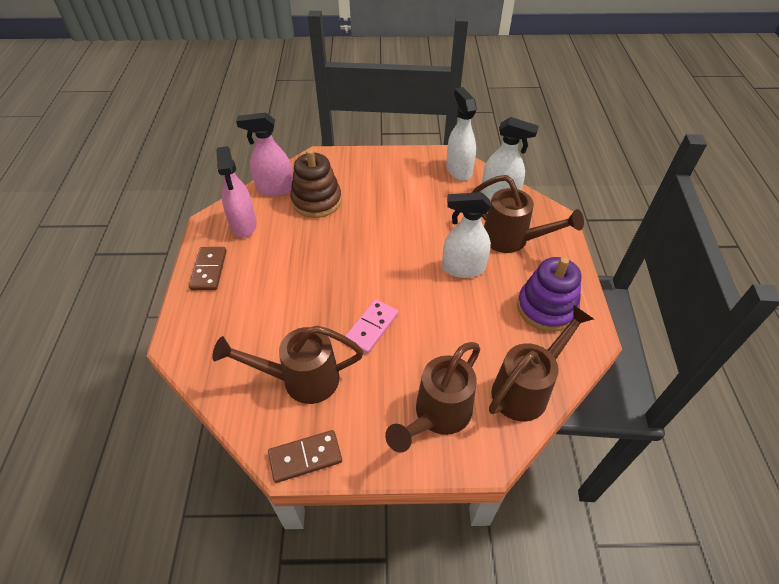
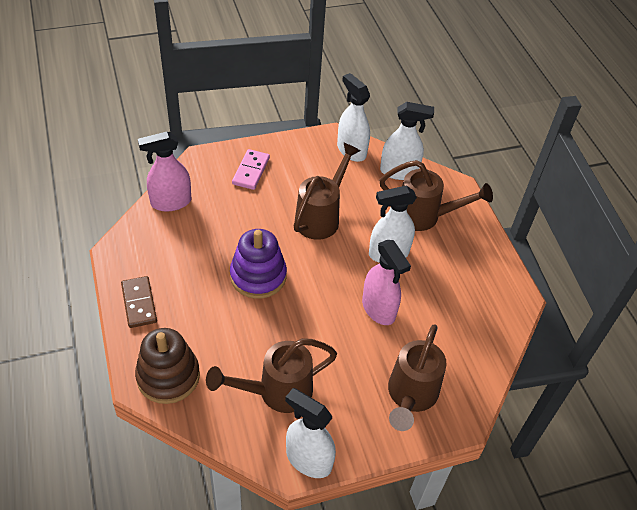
camera: 20 degrees left, 0 degrees up
pink spray bottle [216,146,257,238] -> pink spray bottle moved to [362,240,411,325]
brown domino [268,430,342,483] -> white spray bottle [285,388,336,478]
brown stacking toy [290,149,342,218] -> brown stacking toy moved to [135,328,200,404]
pink domino [346,299,398,354] -> pink domino moved to [232,149,270,190]
brown watering can [489,305,594,422] -> brown watering can moved to [294,142,360,240]
purple stacking toy [517,257,581,332] -> purple stacking toy moved to [230,229,287,299]

